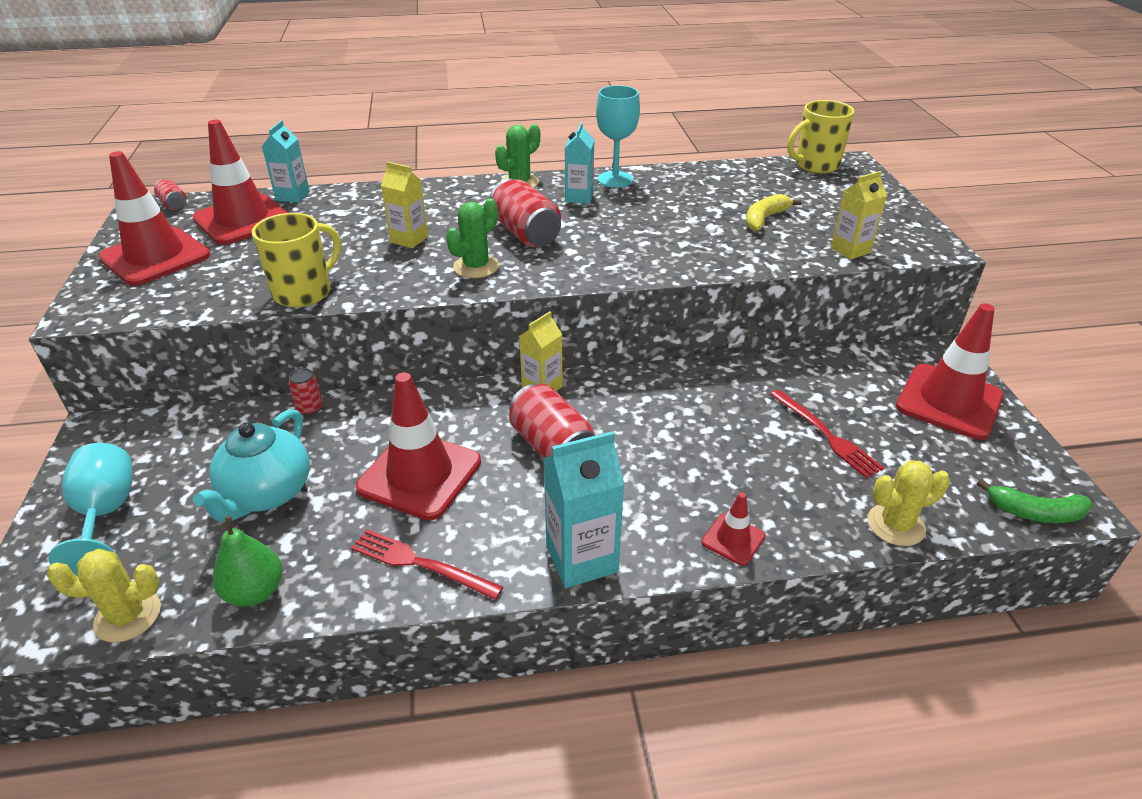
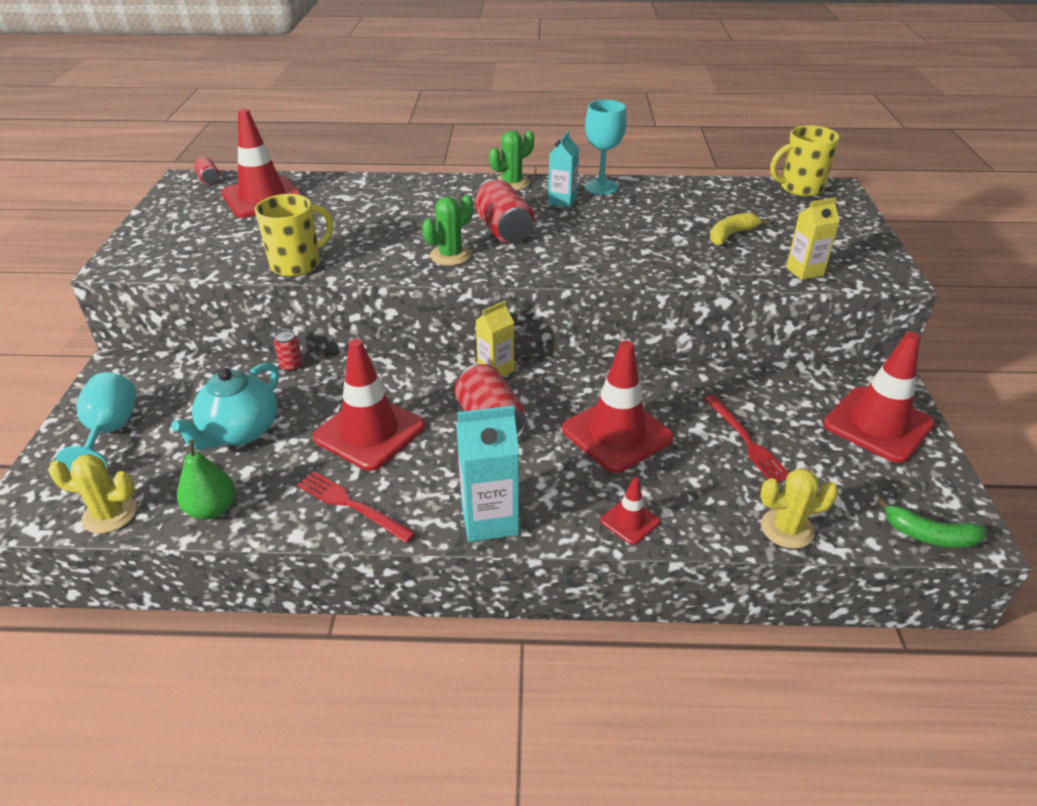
camera: 10 degrees right, 0 degrees up
red traffic cone [99,151,210,286] -> red traffic cone moved to [562,341,674,473]
turquoise carton [262,120,310,203] -> none
yellow carton [381,161,428,248] -> none

